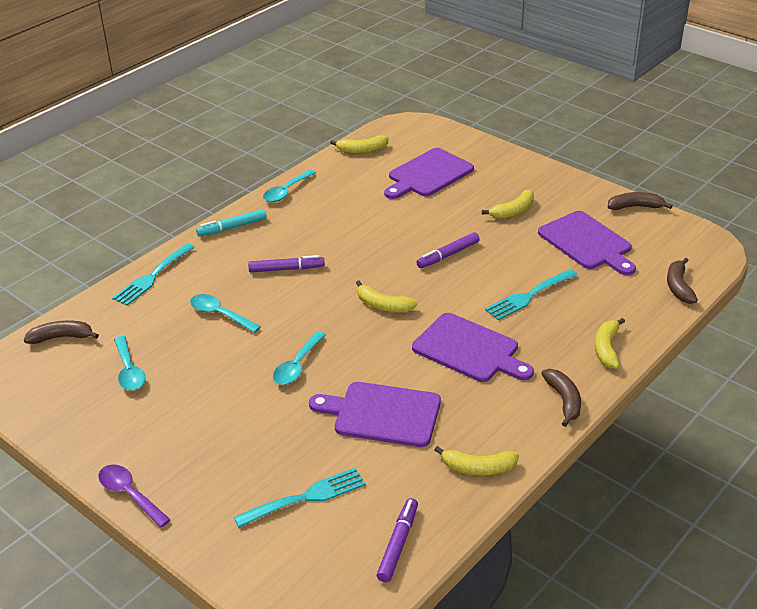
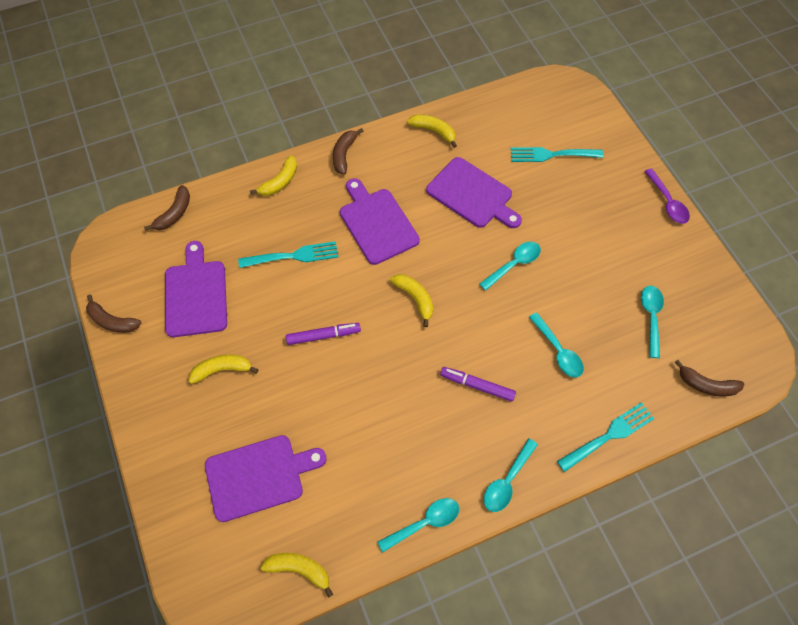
camera: 155 degrees left, 25 degrees up
turquoise marker [196,209,267,236] -> turquoise spoon [484,438,538,512]
purple marker [377,498,418,582] -> none

